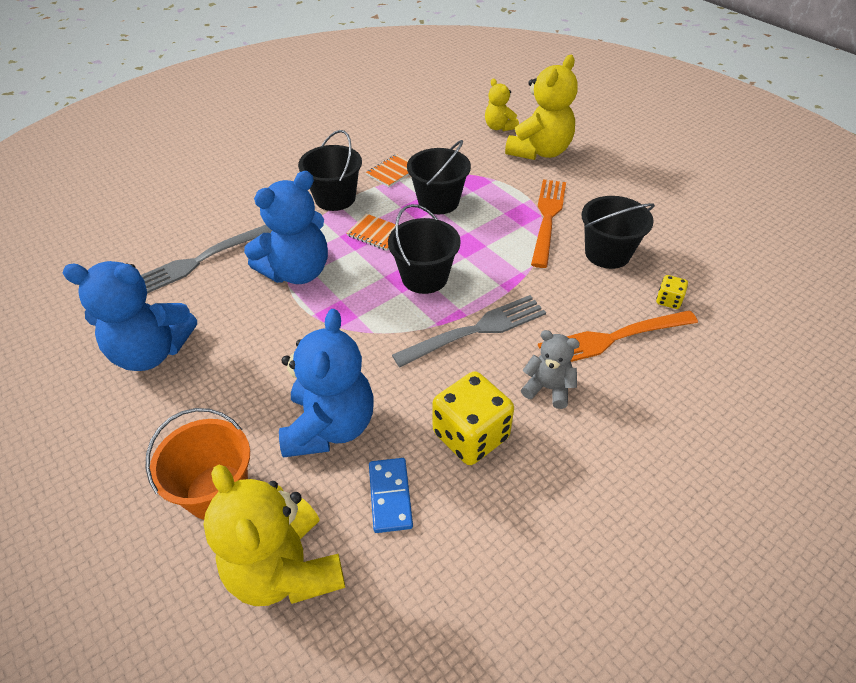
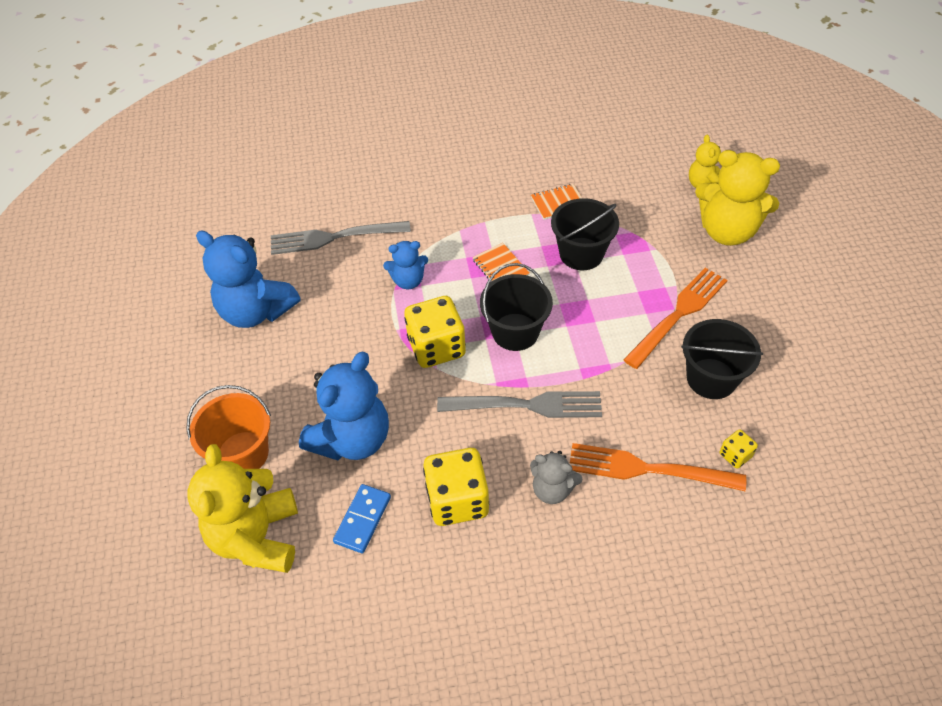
camera: 30 degrees right, 5 degrees up
blue teddy bear [244,171,328,284] -> blue teddy bear [383,241,428,289], size x0.54
black bucket [298,130,362,211] -> none
yellow teddy bear [505,55,578,160] -> yellow teddy bear turned 45 degrees clockwise [695,150,780,246]
grey teddy bear [521,330,580,409] -> grey teddy bear turned 150 degrees clockwise [530,451,583,504]
none -> yellow dice [404,296,466,368]

